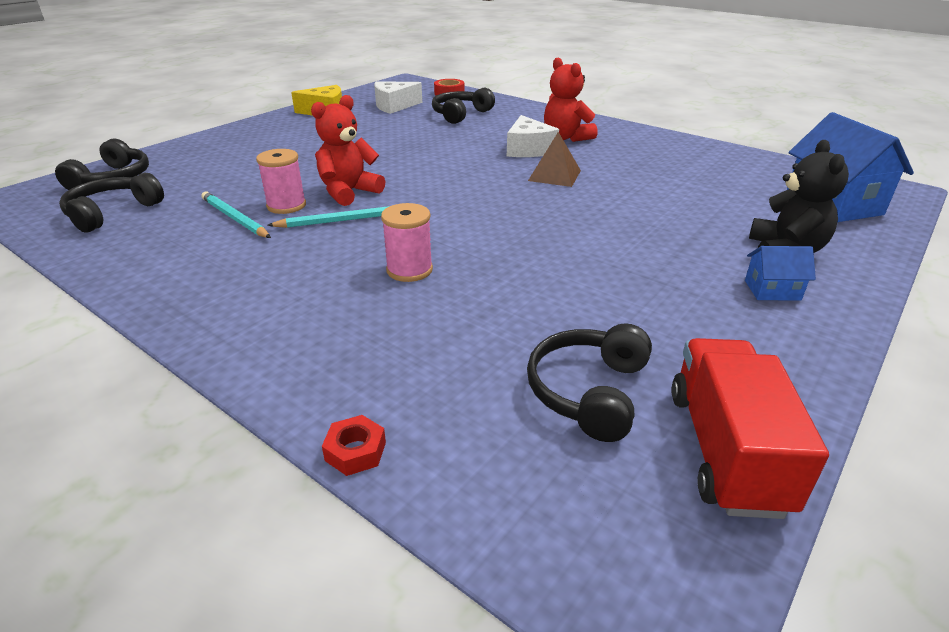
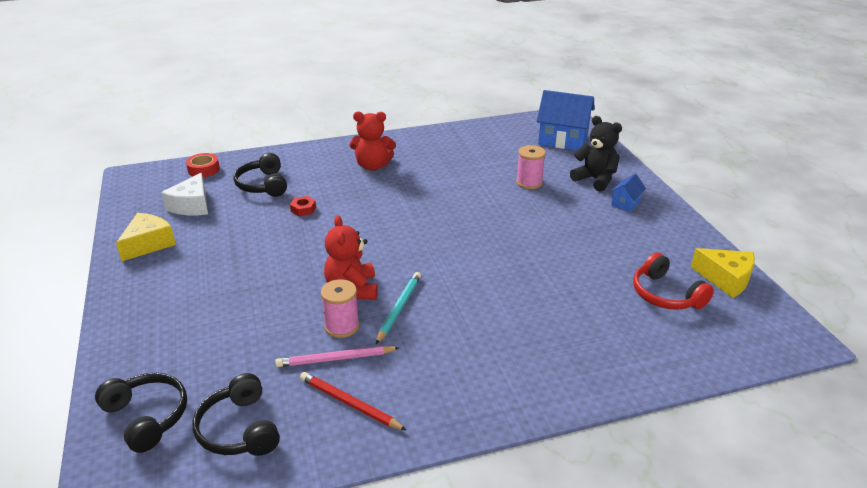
camera: 55 degrees left, 0 degrees up
turquoise pencil [201,192,271,238] -> pink pencil [275,346,399,367]
red nut [322,415,386,476] -> red nut moved to [290,196,316,216]
pink spool [381,203,433,282] -> pink spool moved to [516,145,546,189]
white cheese [507,115,559,157] -> none
black headphones [527,323,652,442] -> red headphones [633,252,714,310]
brown pyramid [528,132,581,187] -> none
red truck [672,338,829,519] -> yellow cheese [691,248,755,298]
none -> red pencil [300,372,407,431]

